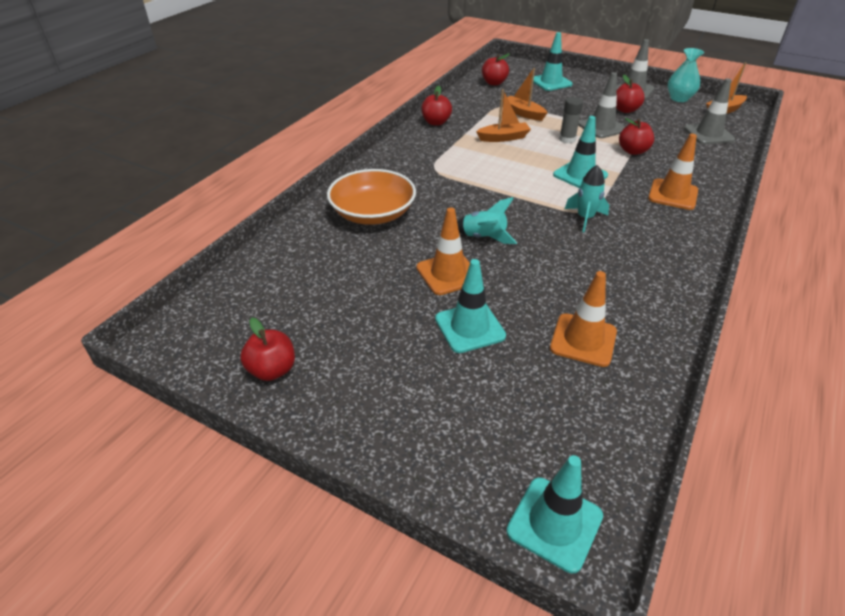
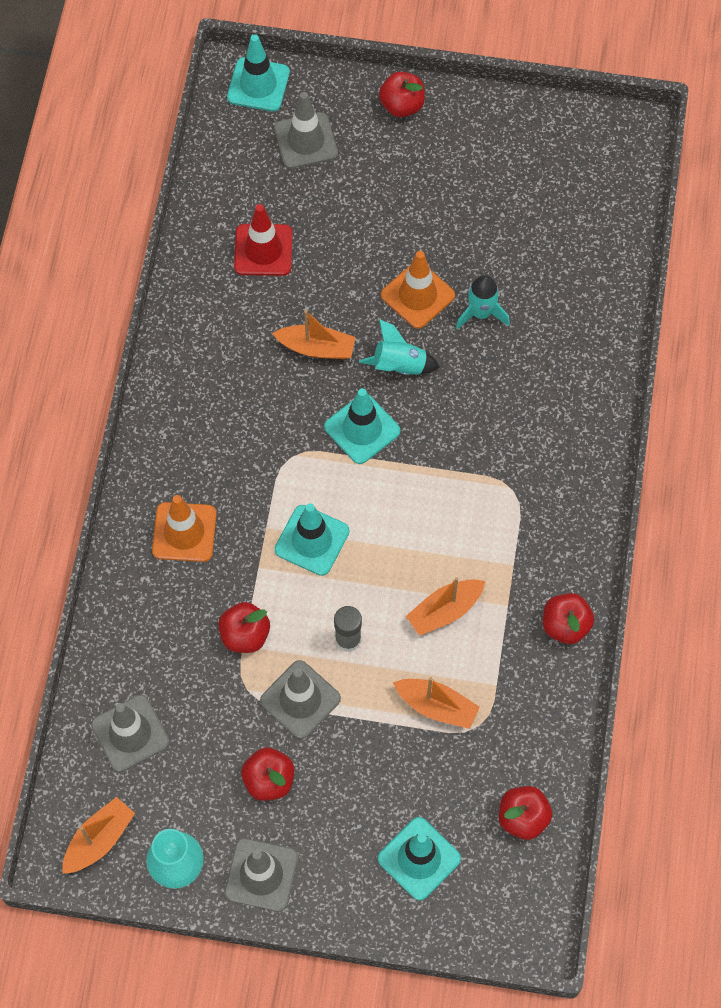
camera: 160 degrees right, 25 degrees up
red apple [240,318,295,381] -> red apple moved to [379,72,425,117]
orange bowl [327,169,416,225] -> none
turquoise traffic cone [435,259,506,353] -> turquoise traffic cone moved to [324,388,400,464]
orange traffic cone [550,271,617,367] -> red traffic cone [234,204,293,276]
turquoise rocket [565,165,609,232] -> turquoise rocket moved to [456,275,510,329]
none -> orange boat [272,310,356,359]
none -> grey traffic cone [274,92,338,169]

